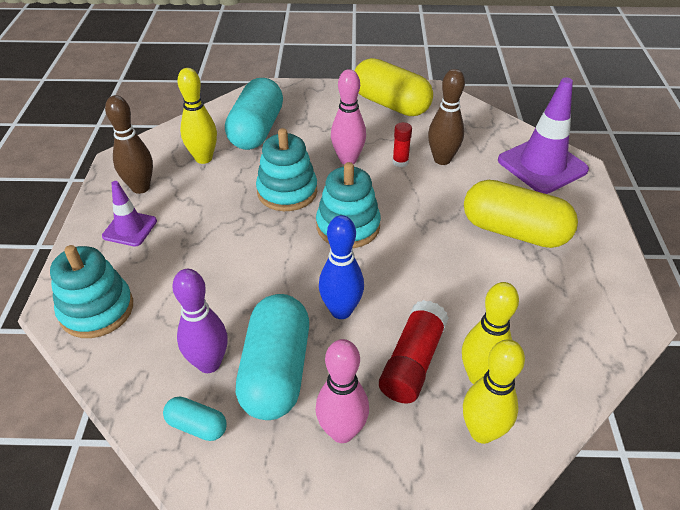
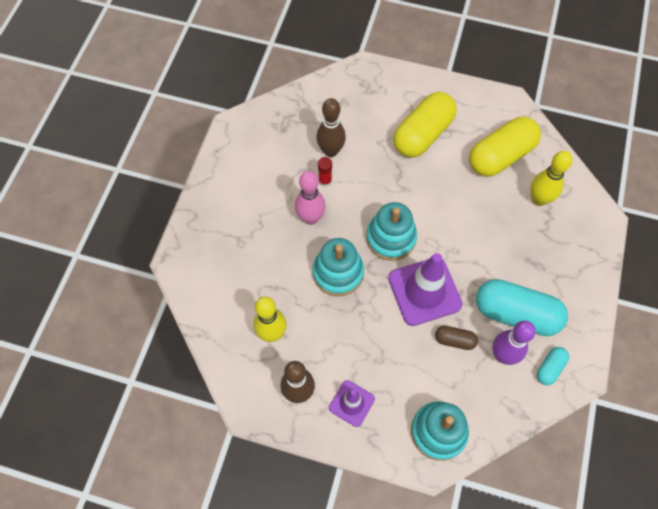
camera: 75 degrees left, 20 degrees up
turquoise capsule [225,78,283,150] -> none
pink bowling pin [316,339,369,443] -> none
blue bowling pin [319,215,364,319] -> none
yellow capsule [354,58,433,116] -> yellow capsule moved to [469,117,541,177]
red glue stick [379,300,449,404] -> none
yellow bowling pin [463,339,525,444] -> none
purple traffic cone [498,78,589,194] -> purple traffic cone moved to [388,253,462,326]
none -> brown capsule [435,326,478,350]

